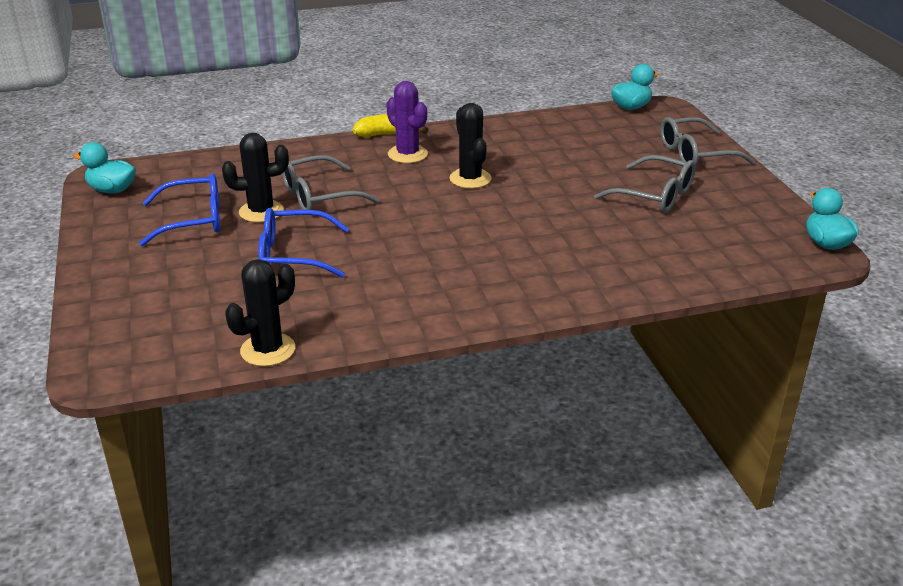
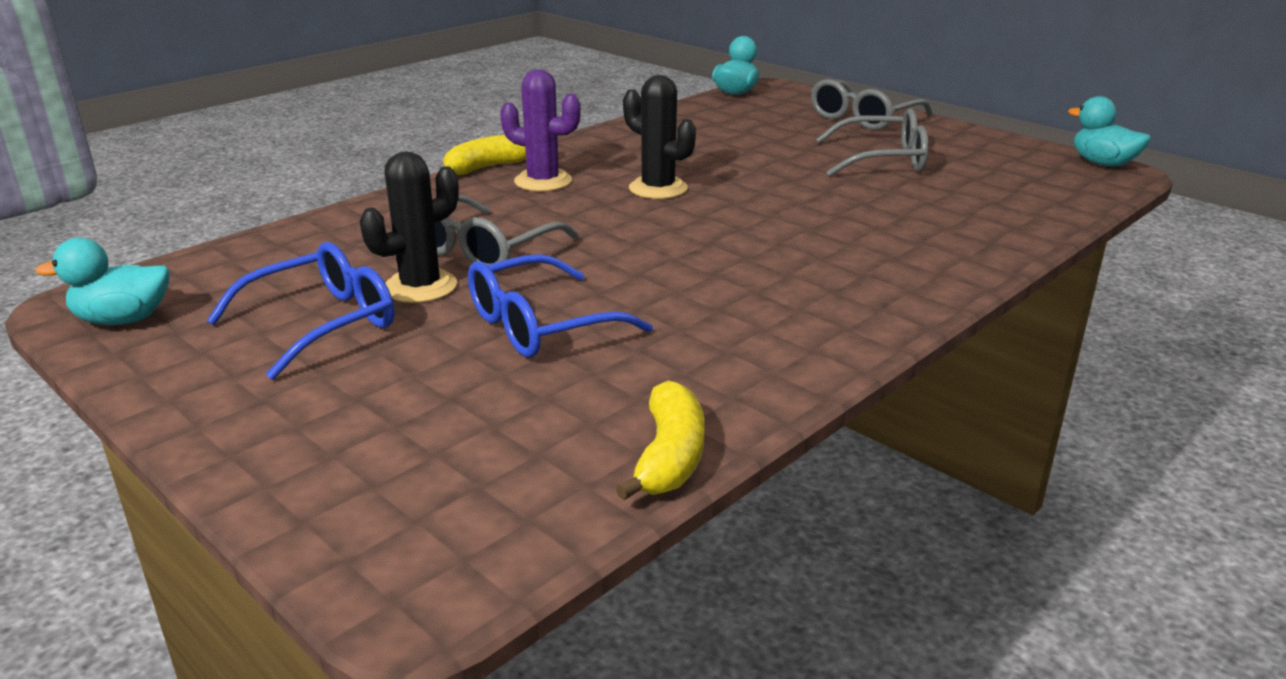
camera: 30 degrees left, 5 degrees down
black cactus [225,259,295,366] -> yellow banana [616,381,705,500]

